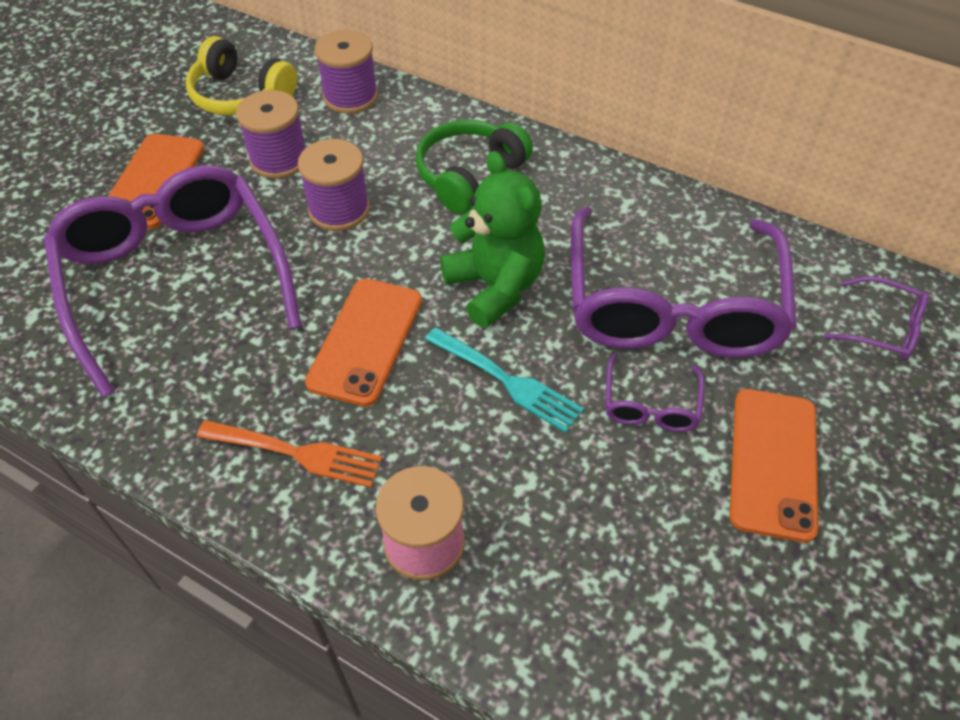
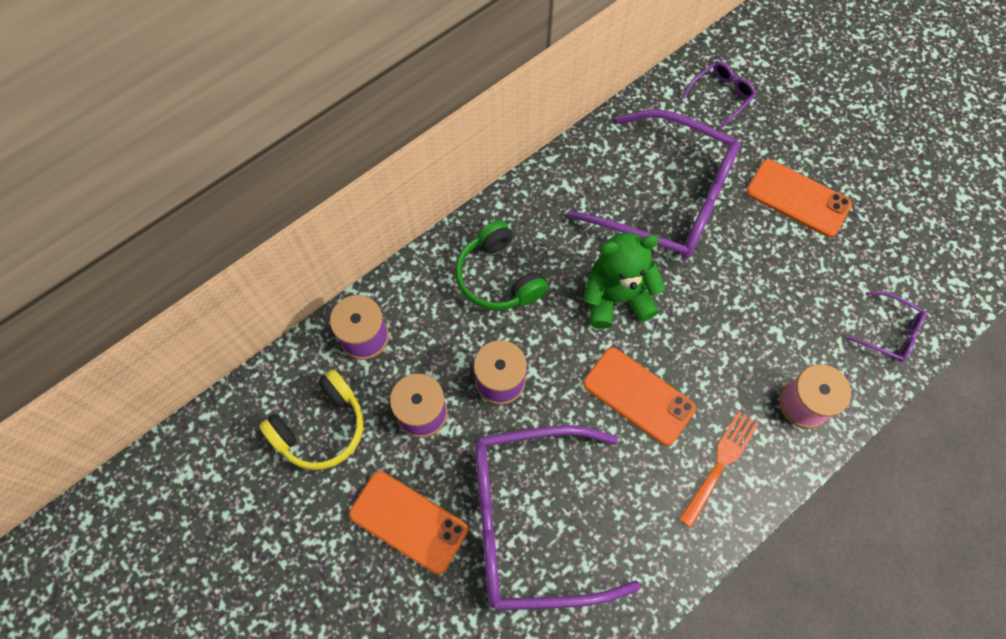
camera: 70 degrees left, 15 degrees up
turquoise fork [425,327,584,433] -> none
purple glasses [605,353,704,432] -> purple glasses moved to [846,292,926,362]

